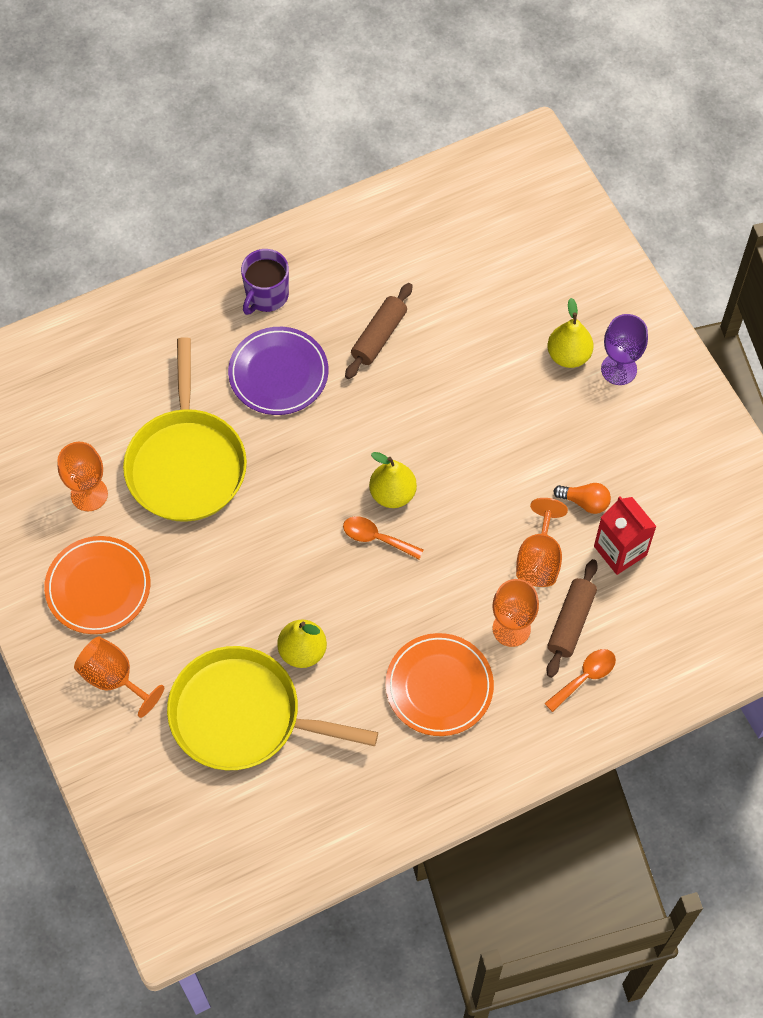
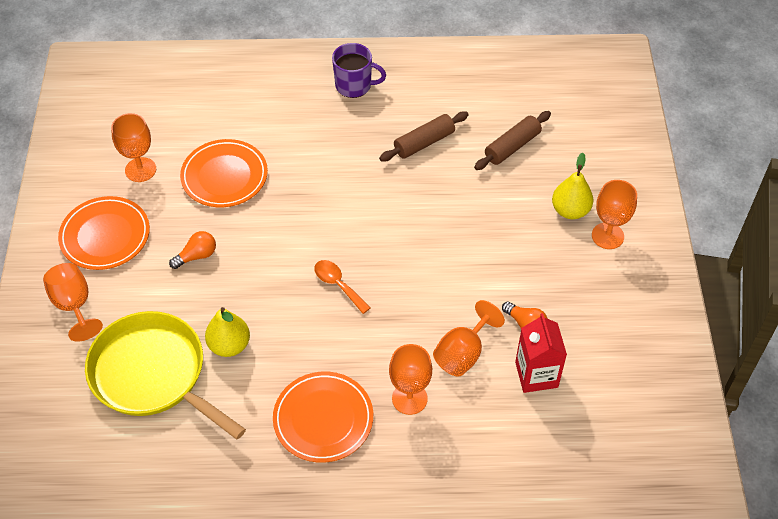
camera: 25 degrees right, 10 degrees down
yellow pan [123,337,247,522] -> orange plate [180,139,268,207]
purple plate [228,327,328,415] -> none
purple mug [241,249,289,315] -> purple mug turned 135 degrees counterclockwise [332,43,386,98]
yellow pear [369,452,417,508] -> none
orange spoon [544,649,616,712] -> none
brown rolling pin [547,559,598,678] -> brown rolling pin moved to [474,111,551,170]
purple goblet [601,314,648,385] -> orange goblet [592,180,637,249]
none -> orange light bulb [169,231,216,269]

